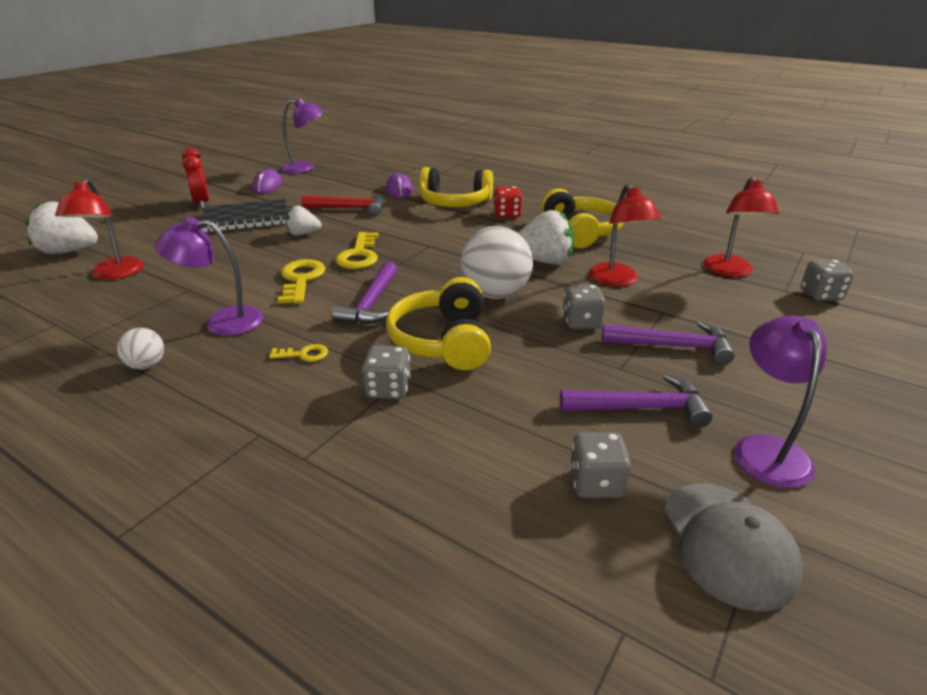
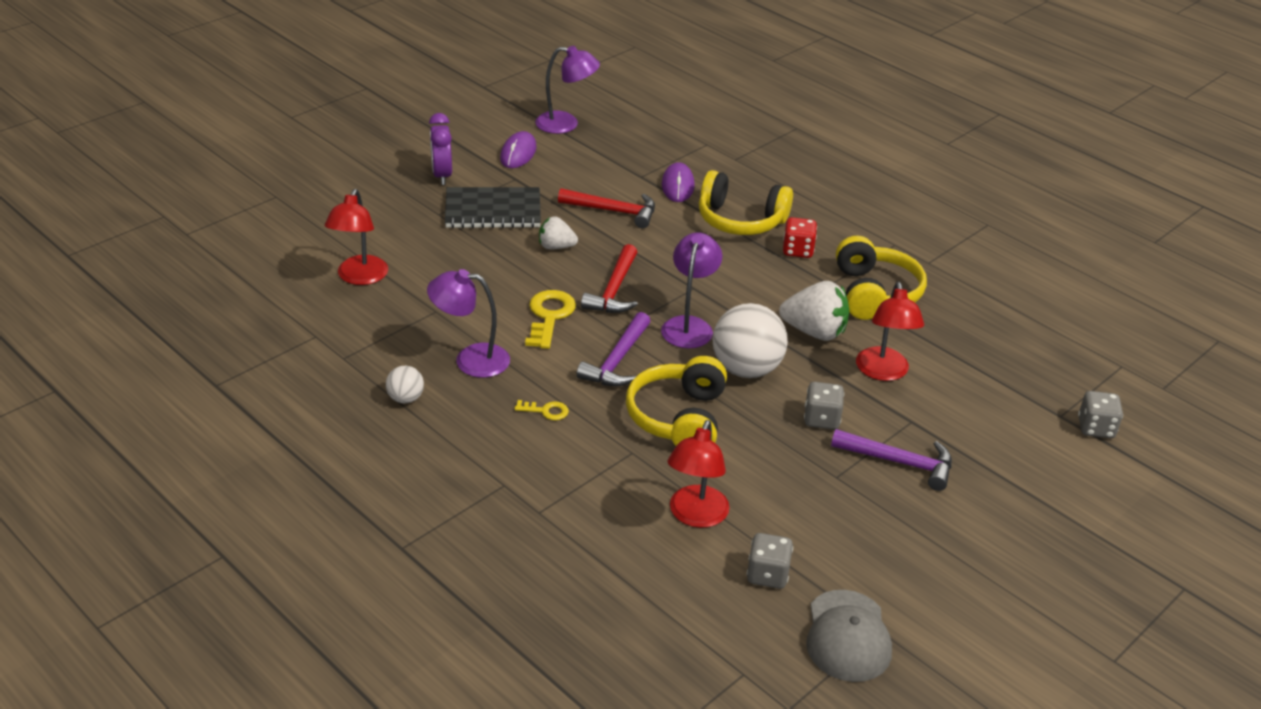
camera: 10 degrees right, 5 degrees up
white strawberry [26,201,98,254] -> none
red clock [182,148,209,209] -> purple clock [429,113,452,185]
yellow key [335,232,379,269] -> red hammer [581,244,638,313]
grey dice [362,346,411,399] -> none
purple hammer [560,374,713,428] -> none
red lamp [703,177,779,277] -> red lamp moved to [667,420,730,528]
purple lamp [734,316,827,488] -> purple lamp moved to [661,232,722,348]

